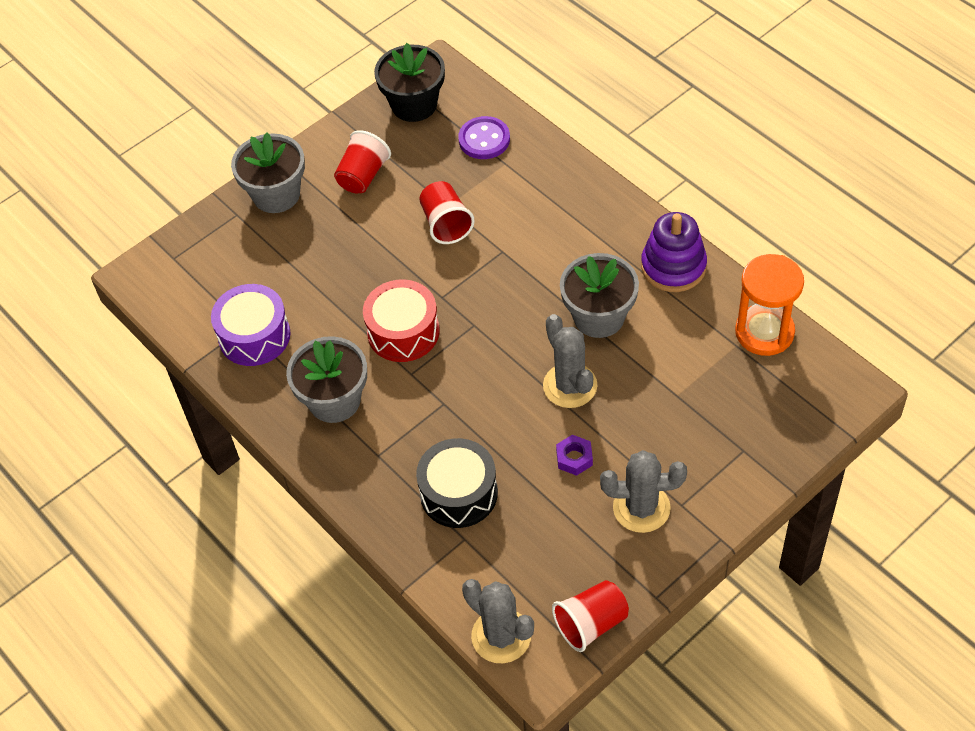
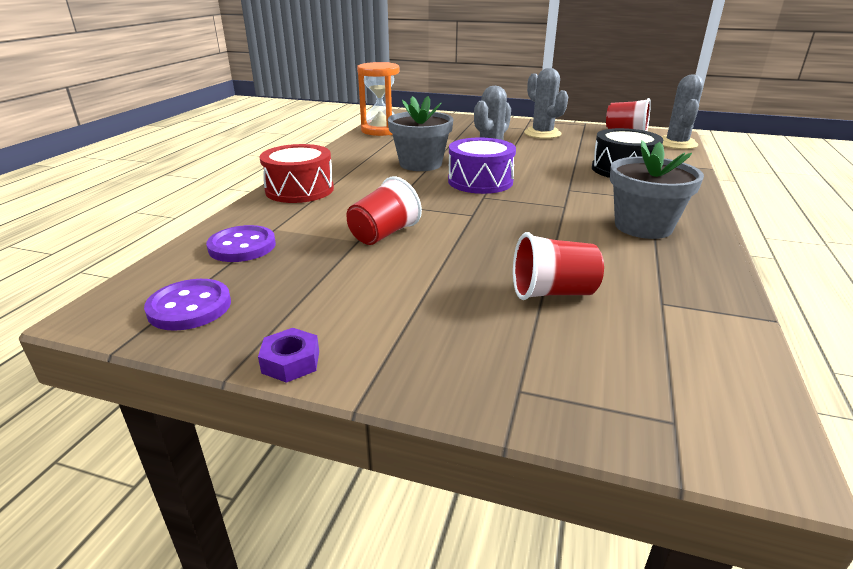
camera: 125 degrees left, 25 degrees down
purple drum [211,284,290,366] -> purple drum moved to [448,138,516,194]
grey flower pot [231,133,305,213] -> none
red cup [334,130,391,193] -> red cup moved to [513,232,604,300]
red drum [363,279,439,362] -> red drum moved to [259,144,334,203]
black flower pot [374,43,445,122] -> purple button [144,279,231,331]
purple nut [556,434,593,476] -> purple nut moved to [258,328,319,383]
purple stacking toy [641,212,707,292] -> none

